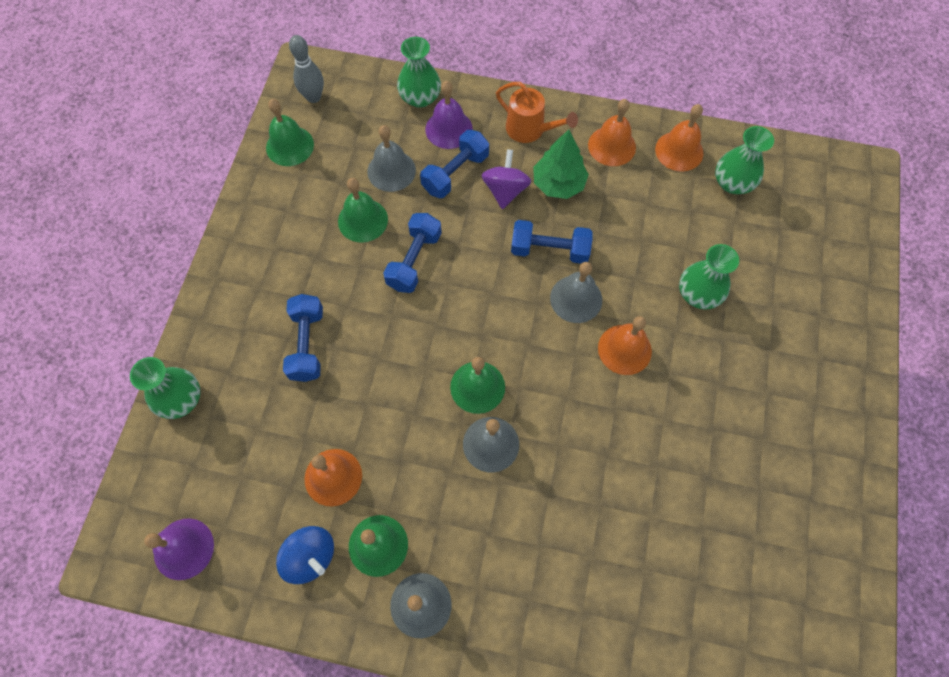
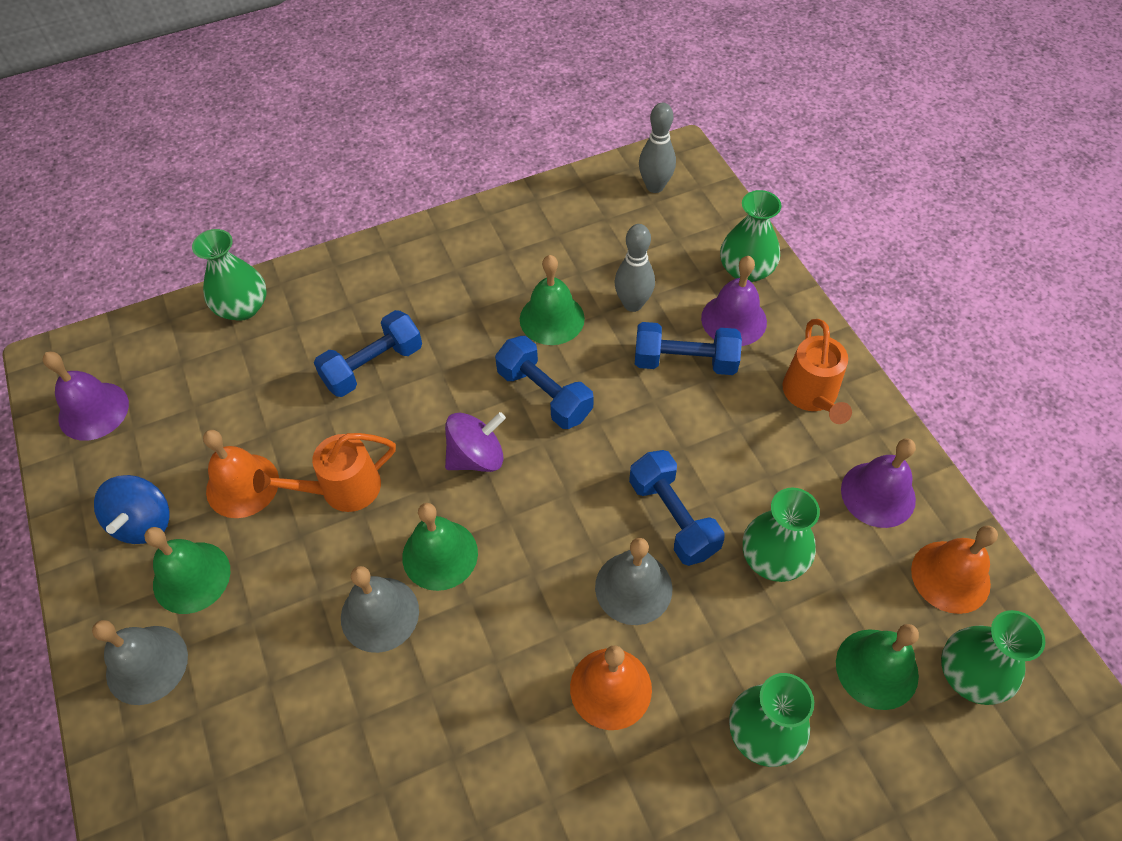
camera: 55 degrees right, 10 degrees down
green bell [266,99,314,166] -> green bell moved to [836,624,919,710]
grey bell [367,125,416,192] -> grey bowling pin [615,224,655,312]
blue dumbbell [383,213,442,293] -> blue dumbbell turned 60 degrees clockwise [495,336,594,429]
purple spinning top [481,149,531,209] -> purple spinning top moved to [445,412,506,472]
green tree [533,130,589,199] -> none
orange bell [588,99,636,166] -> purple bell [841,438,916,528]
none -> orange watering can [253,433,396,512]
none -> green vase [743,488,820,582]

